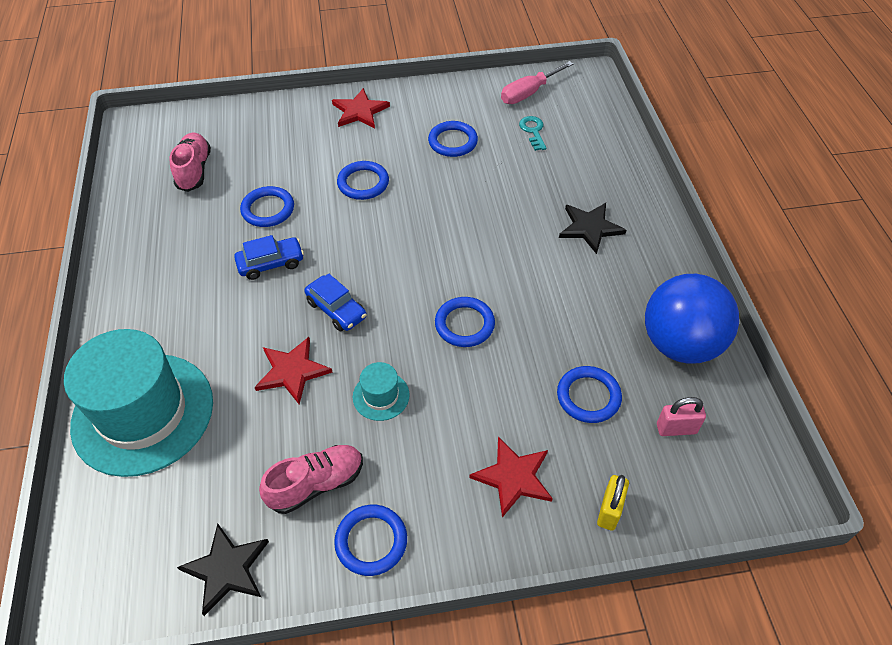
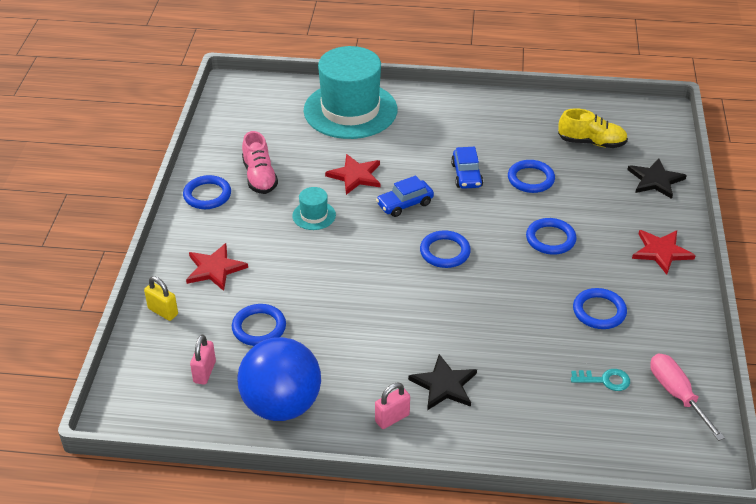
camera: 105 degrees right, 10 degrees down
pink shoe [170,132,211,192] -> yellow shoe [558,108,628,148]
black star [177,524,269,616] -> black star moved to [628,158,687,199]
blue ring [435,297,495,347] -> blue ring moved to [420,230,471,268]
none -> pink padlock [375,383,410,429]

